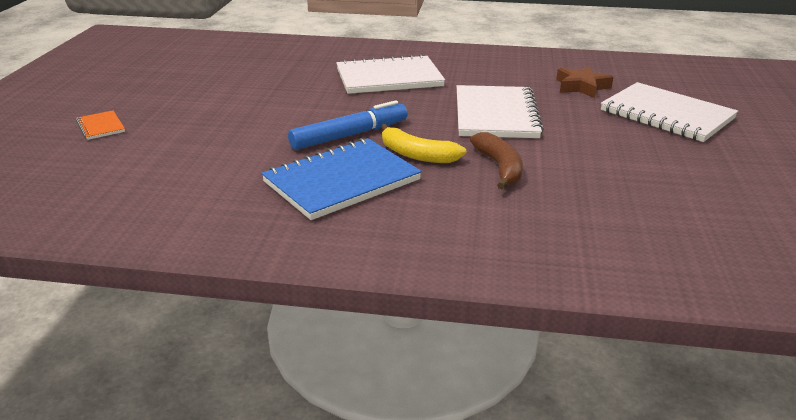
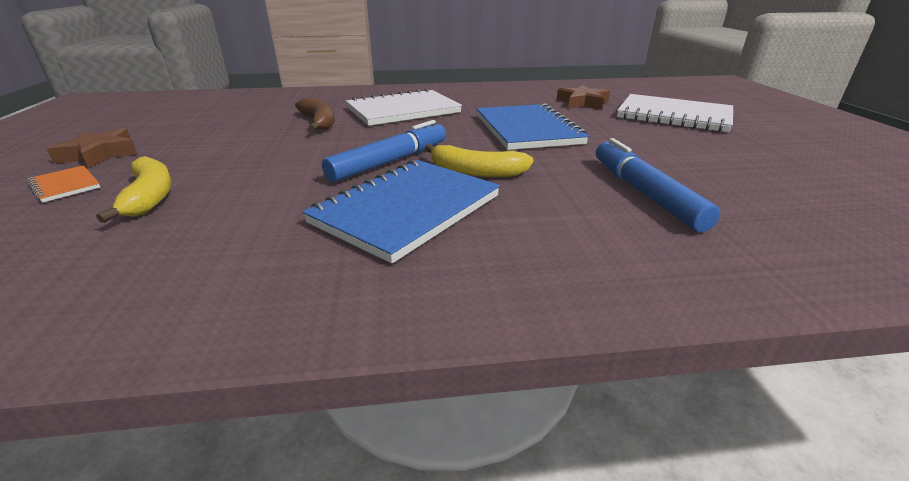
camera: 15 degrees left, 0 degrees up
white notebook [457,85,544,138] -> blue notebook [476,103,589,150]
brown banana [470,132,523,189] -> brown banana moved to [295,97,335,131]
none -> brown star [46,128,137,168]
none -> yellow banana [96,156,172,223]
none -> blue marker [596,138,720,232]

